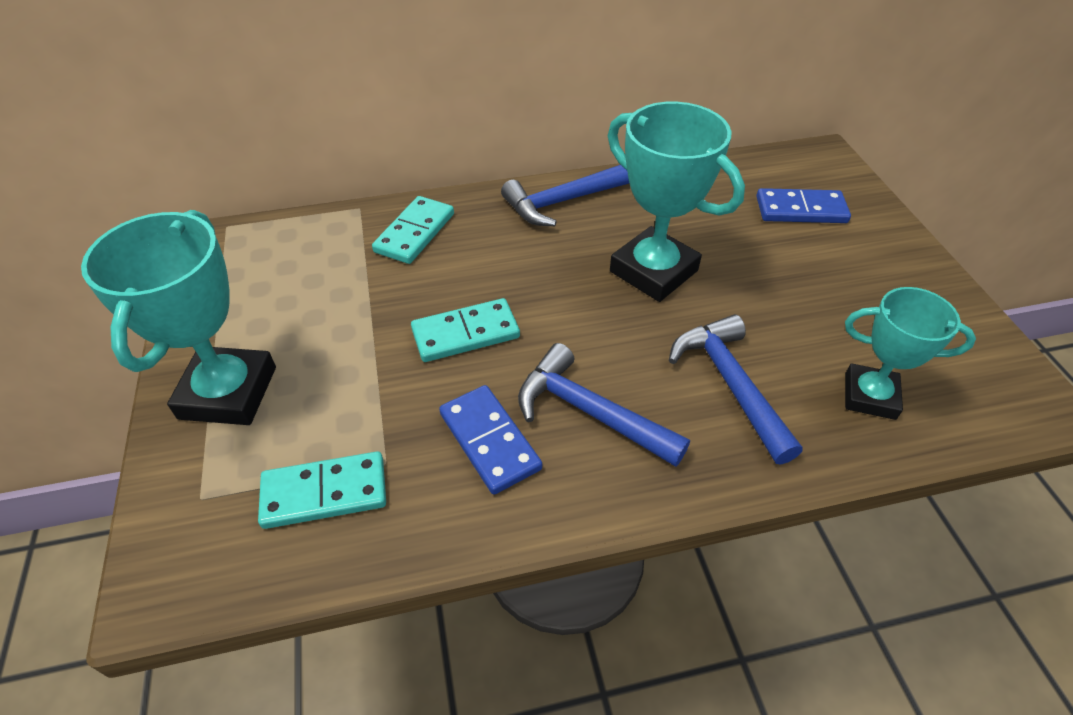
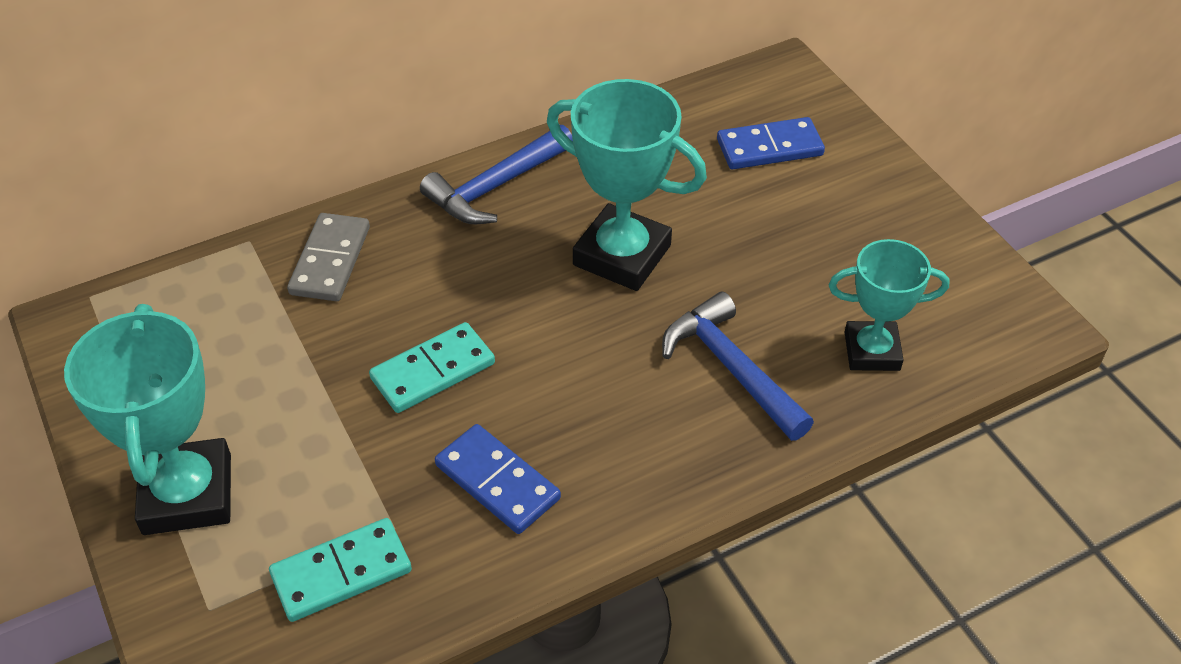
camera: 15 degrees left, 0 degrees up
turquoise domino [372,196,454,264] -> grey domino [287,213,370,301]
blue hammer [518,343,690,467] -> none

